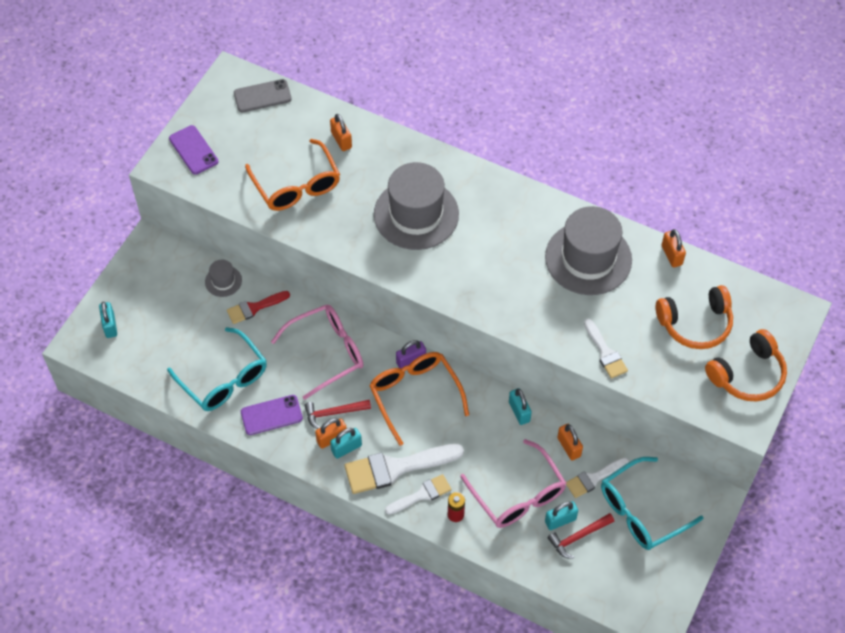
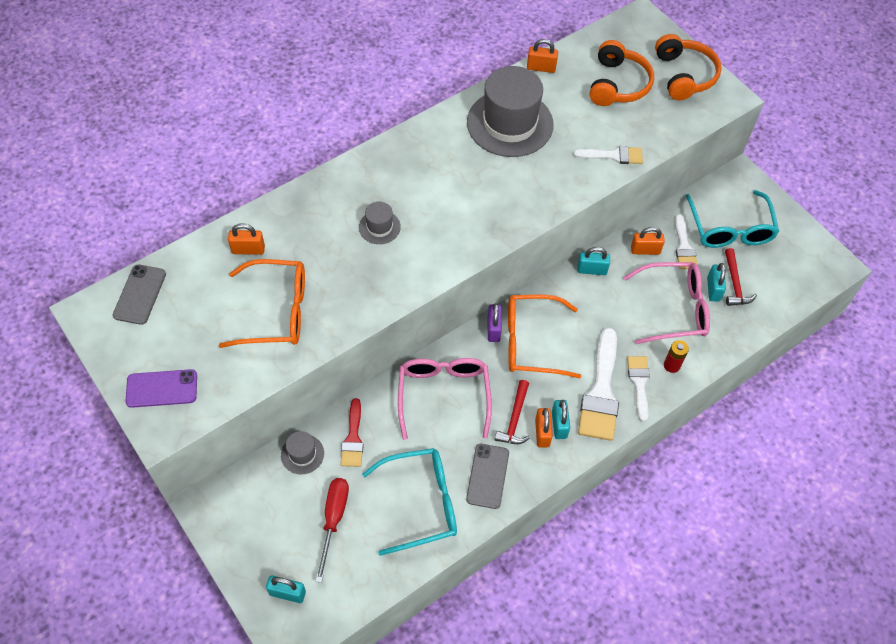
camera: 65 degrees left, 0 degrees up
purple phone [241,395,303,435] -> grey phone [466,444,509,509]
grey hat [374,162,459,250] -> grey hat [359,202,401,244], size x0.45
none -> red screwdriver [315,478,349,583]

